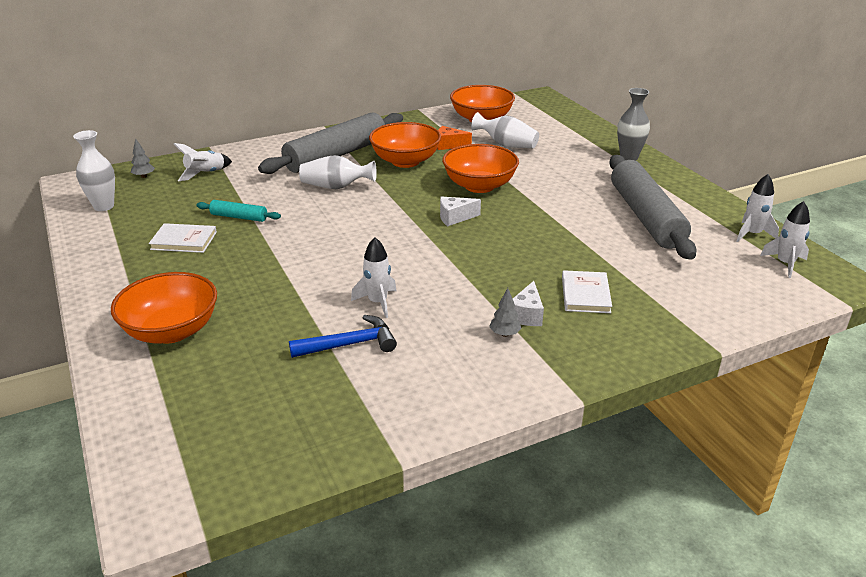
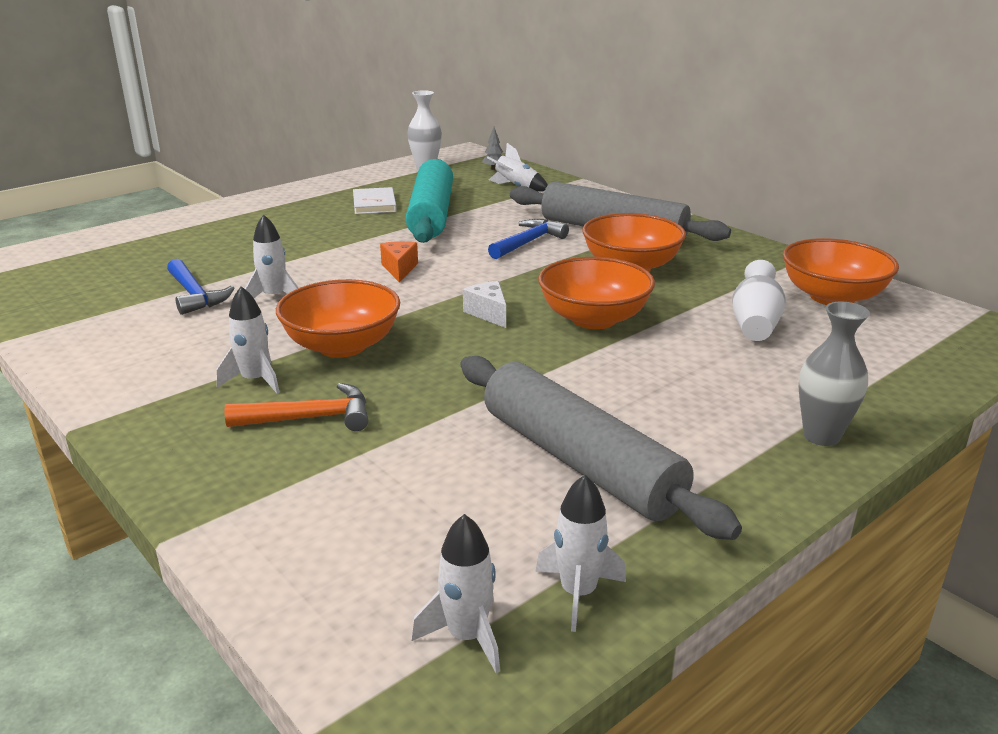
camera: 75 degrees right, 5 degrees down
orange bowl [111,272,217,344] -> orange bowl moved to [276,279,400,358]
turquoise rolling pin [196,200,281,222] -> turquoise rolling pin [406,159,453,243], size x2.26
white vase [299,155,377,189] -> blue hammer [488,219,569,259]
orange cheese [437,126,472,150] -> orange cheese moved to [380,241,418,283]
grey tree [489,288,522,337] -> none
white cheese [513,281,544,326] -> white rocket [217,286,280,394]
white book [562,270,612,313] -> orange hammer [225,383,368,431]
grey rolling pin [609,155,696,260] -> grey rolling pin turned 75 degrees clockwise [460,356,742,540]

